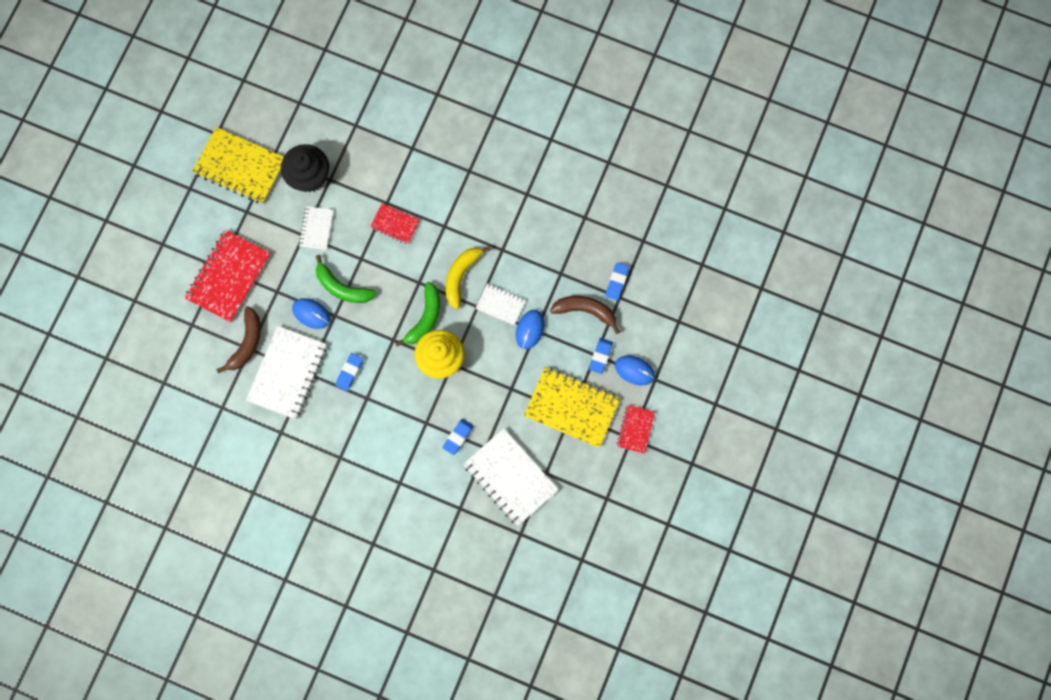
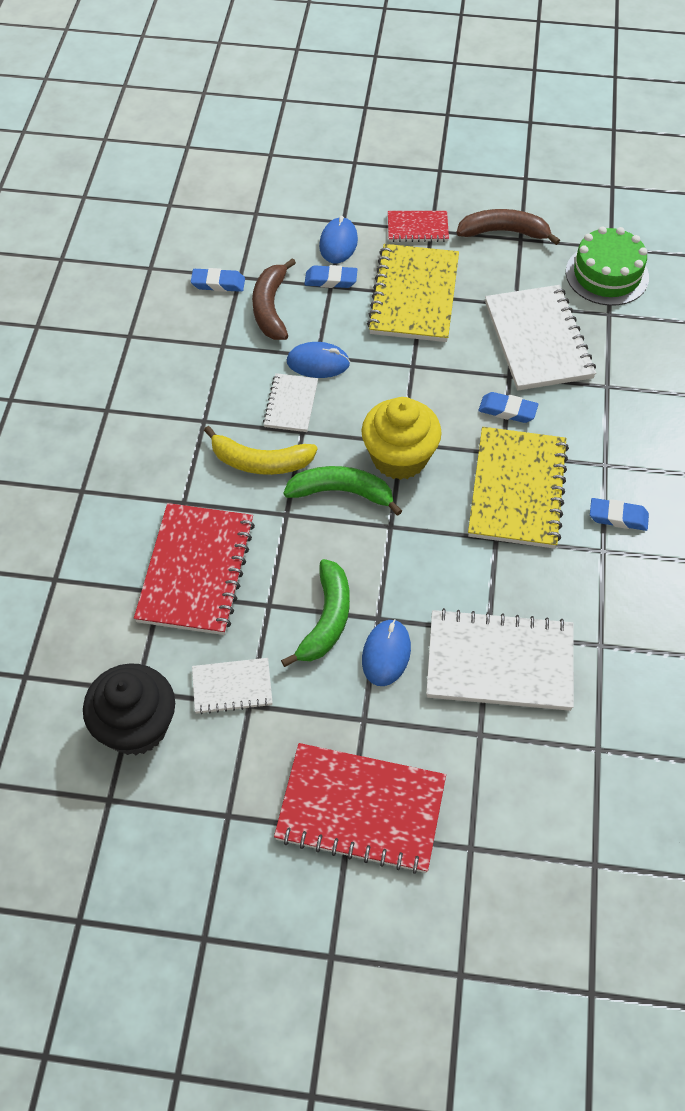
camera: 105 degrees left, 20 degrees down
yellow notebook [192,127,283,204] -> yellow notebook moved to [468,427,569,549]
brown banana [216,306,261,374] -> brown banana moved to [456,209,560,245]
blue eraser [335,353,363,391] -> blue eraser moved to [590,498,649,531]
red notebook [370,203,420,244] -> red notebook [134,503,255,635], size x1.88
white notebook [463,428,559,526] -> white notebook turned 45 degrees counterclockwise [485,285,596,391]
none -> green cake [566,227,649,306]

